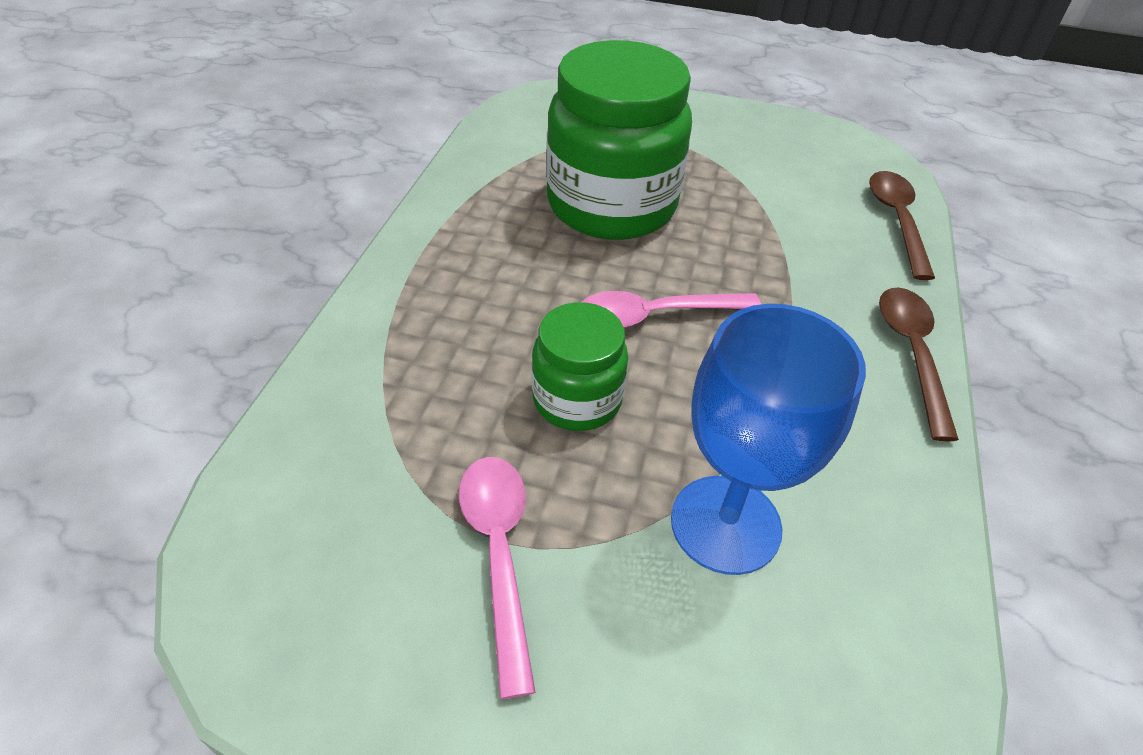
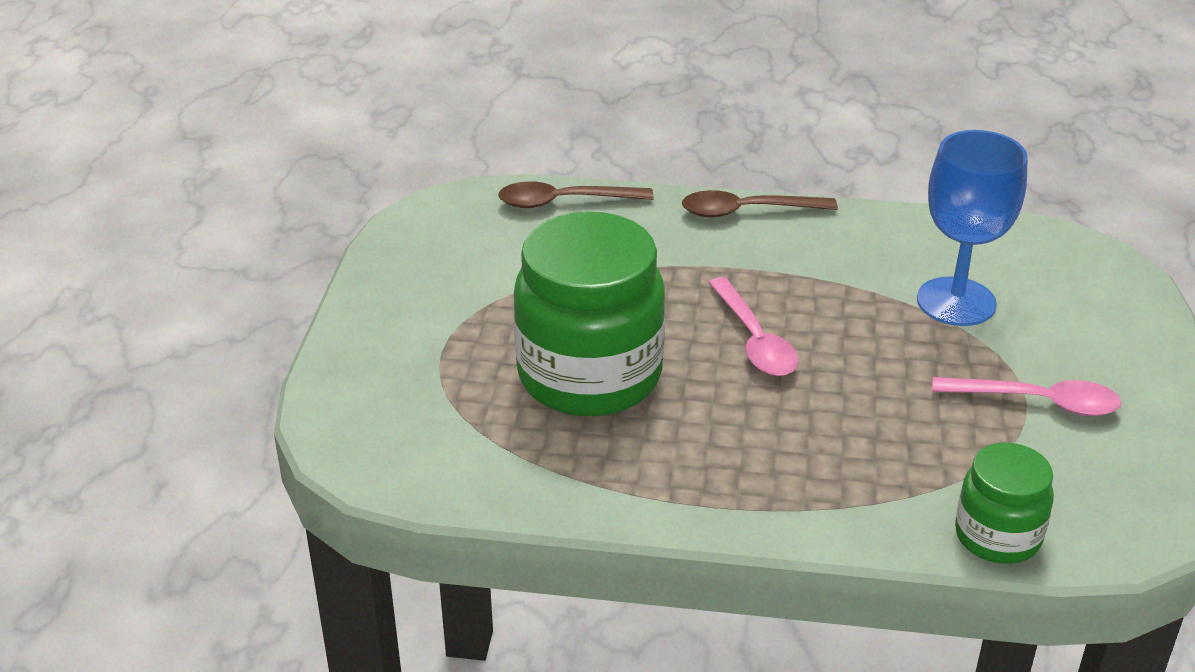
camera: 95 degrees left, 10 degrees down
pink spoon [459,457,536,699] -> pink spoon turned 150 degrees counterclockwise [932,377,1122,416]
green jar [532,302,628,431] -> green jar moved to [955,442,1054,564]

